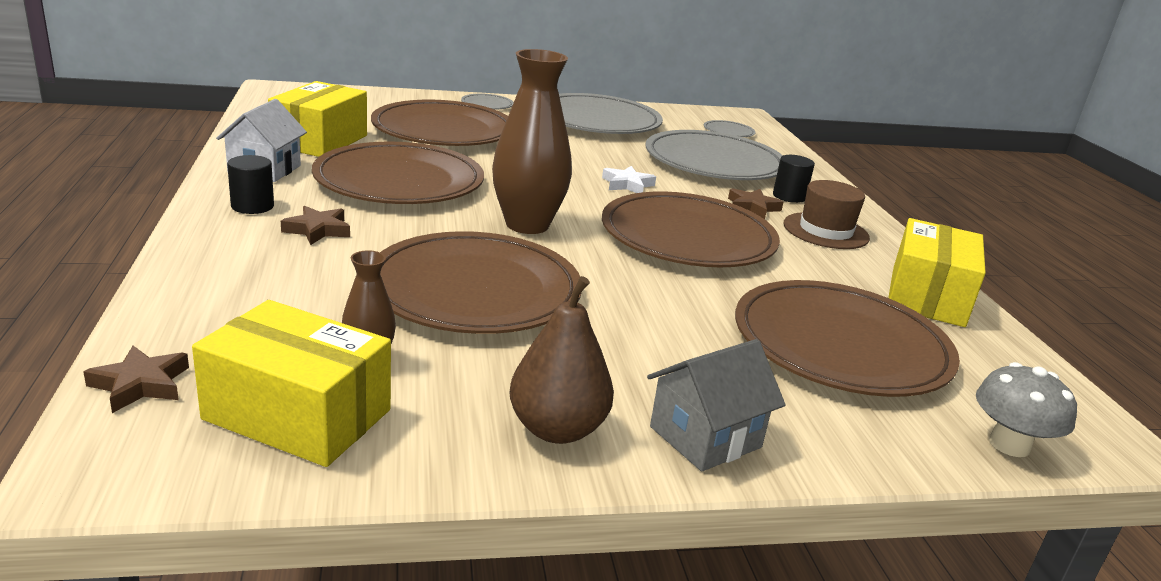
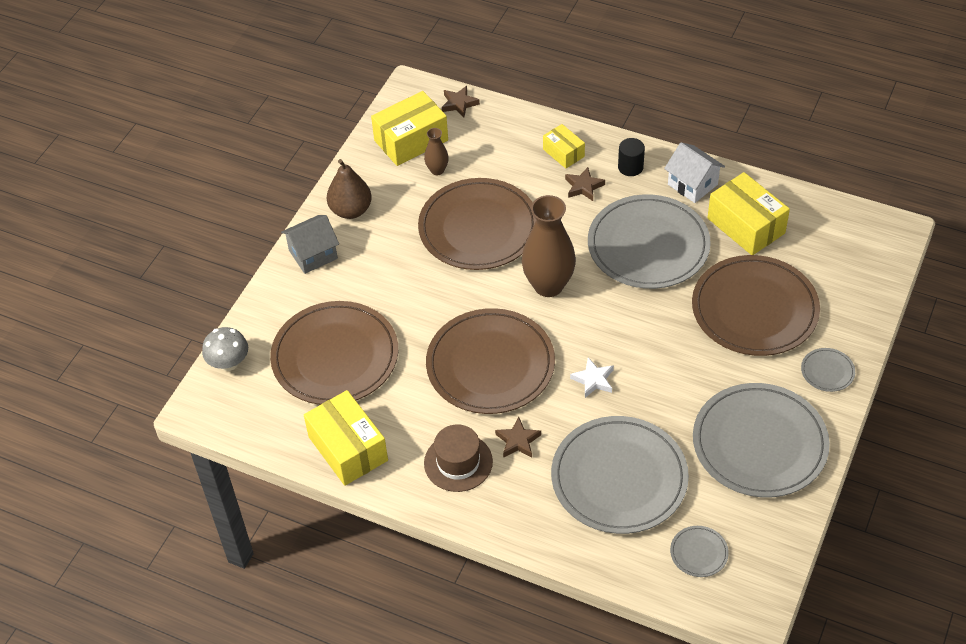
camera: 130 degrees right, 25 degrees up
brown plate [312,141,484,204] -> grey plate [588,194,711,289]
grey house [647,339,786,471] -> grey house turned 60 degrees clockwise [281,215,339,274]
black cylinder [773,155,815,203] -> none
none -> yellow box [543,124,585,169]

